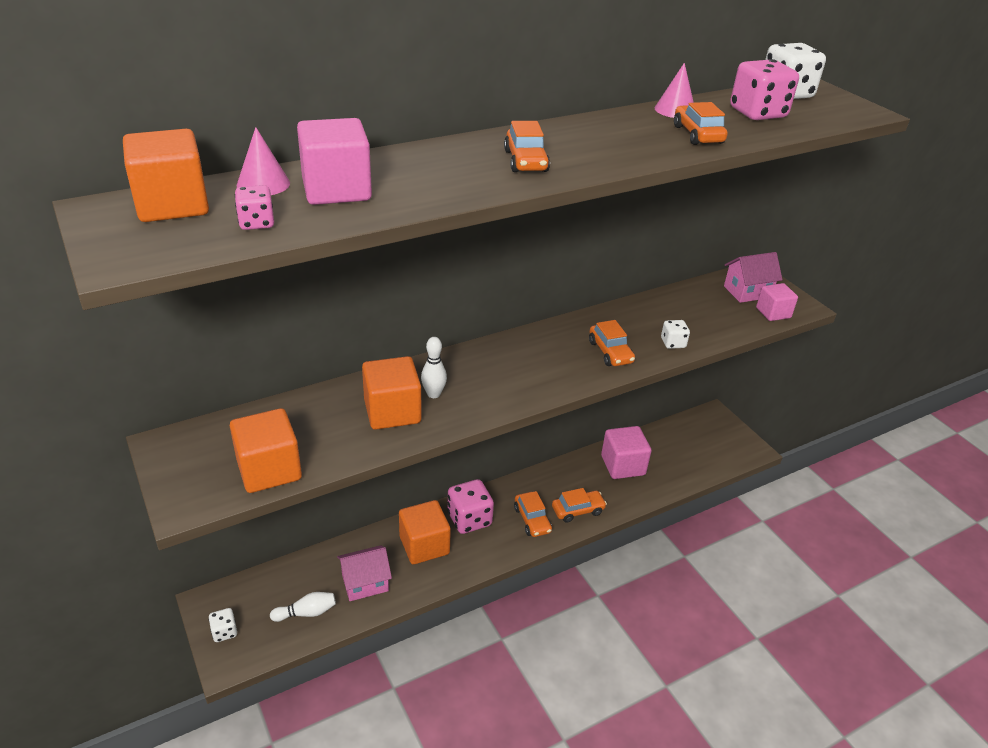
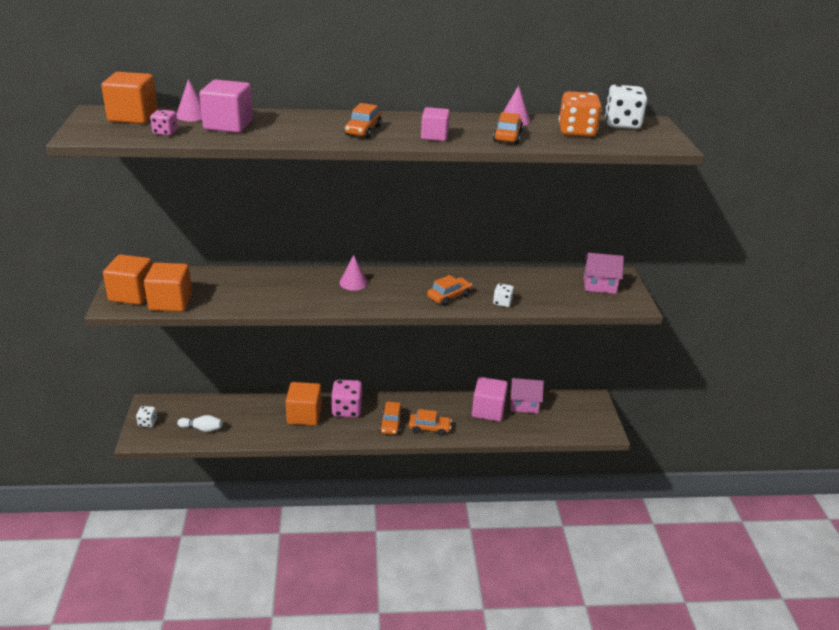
camera: 25 degrees right, 5 degrees down
pink house [337,545,392,601] -> pink house moved to [510,378,544,413]
orange cube [362,356,421,430] -> orange cube moved to [103,254,152,305]
white bowling pin [421,337,447,398] -> none
orange car [589,320,635,366] -> orange car turned 135 degrees counterclockwise [427,275,472,306]
pink dice [730,59,799,120] -> orange dice [559,91,602,137]
pink cube [756,283,798,321] -> pink cube moved to [421,107,450,141]
none -> pink cone [339,255,368,291]

